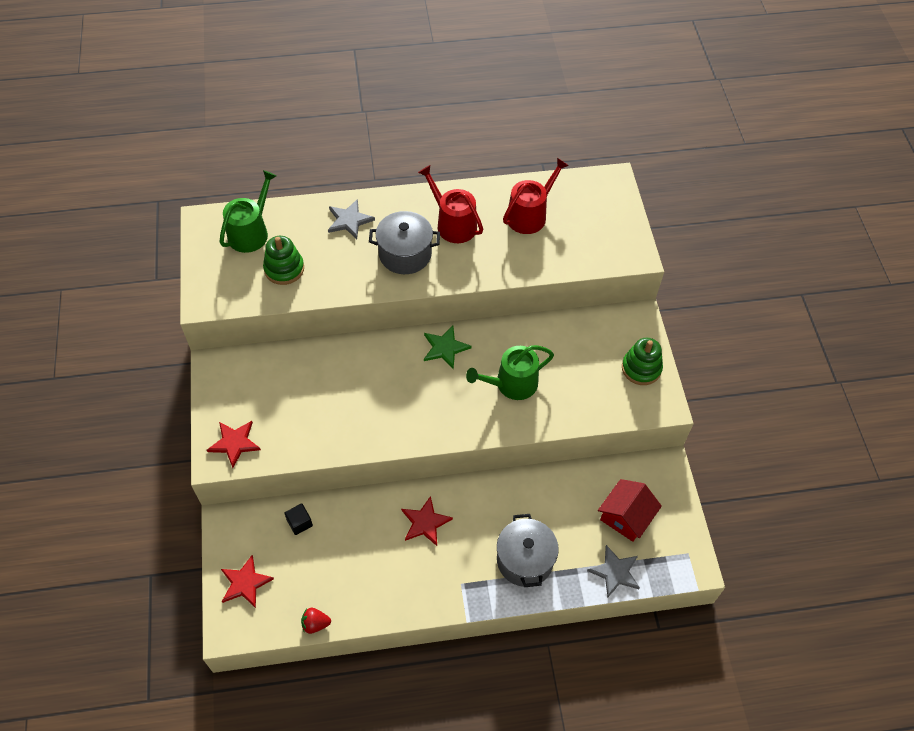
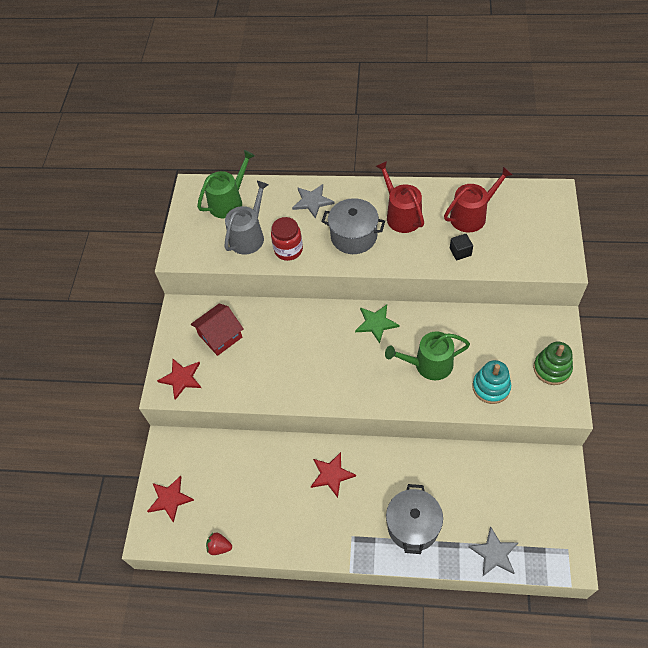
camera: 20 degrees right, 0 degrees up
green stacking toy [263,236,304,285] -> grey watering can [225,181,269,255]
black cube [284,503,313,535] -> black cube moved to [450,234,473,260]
red house [598,479,662,542] -> red house moved to [190,303,244,356]
none -> red jar [271,217,303,261]
none -> turquoise stacking toy [472,360,511,404]

